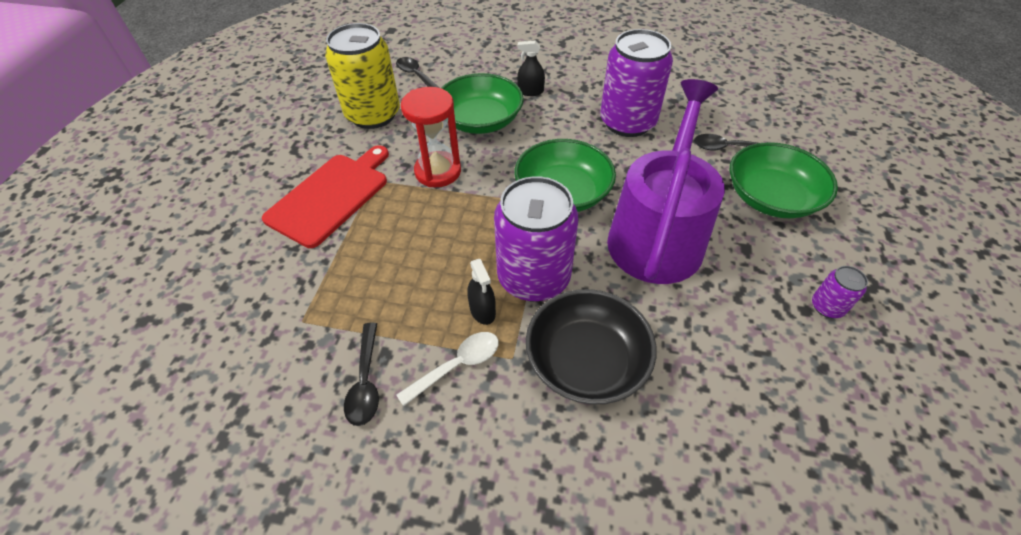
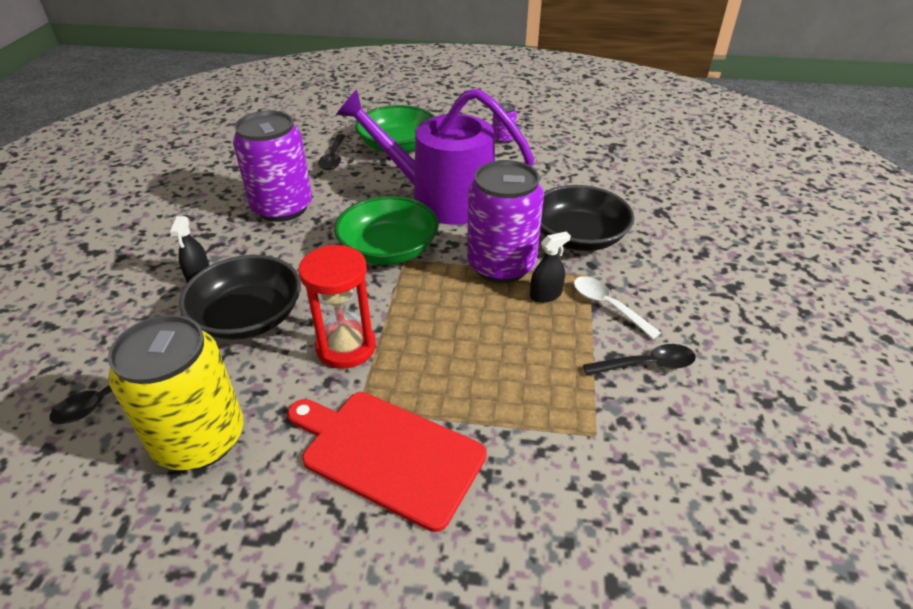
camera: 95 degrees left, 10 degrees down
green bowl [441,73,524,134] -> black bowl [179,255,301,340]

